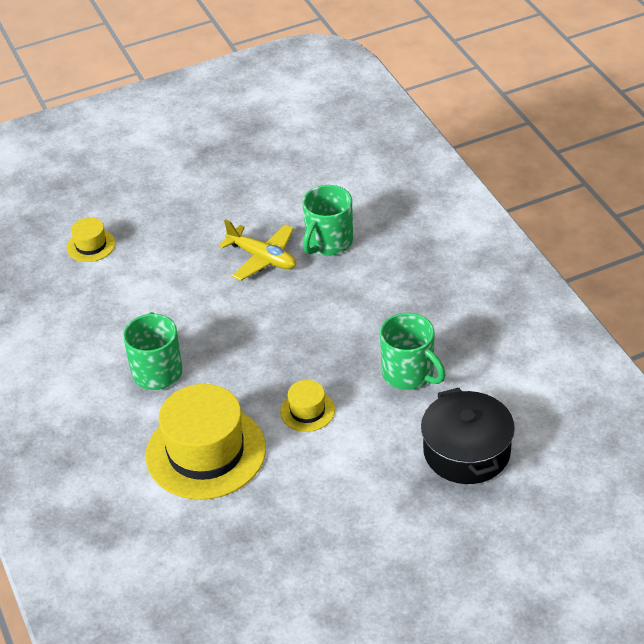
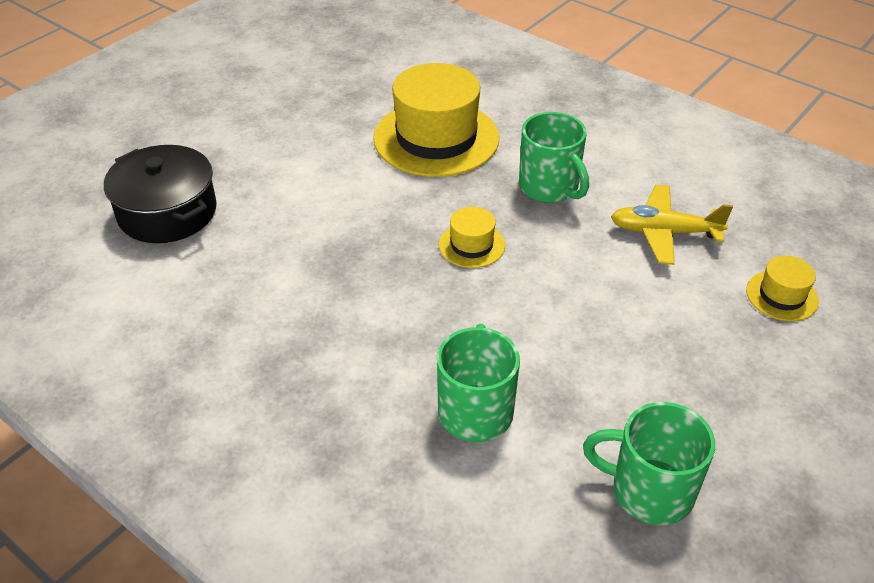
camera: 150 degrees right, 0 degrees up
yellow plane [219,219,296,281] -> yellow plane moved to [611,185,733,265]
yellow hat [280,380,335,432] -> yellow hat moved to [439,207,505,268]
green mug [380,313,446,390] -> green mug moved to [583,402,715,525]

